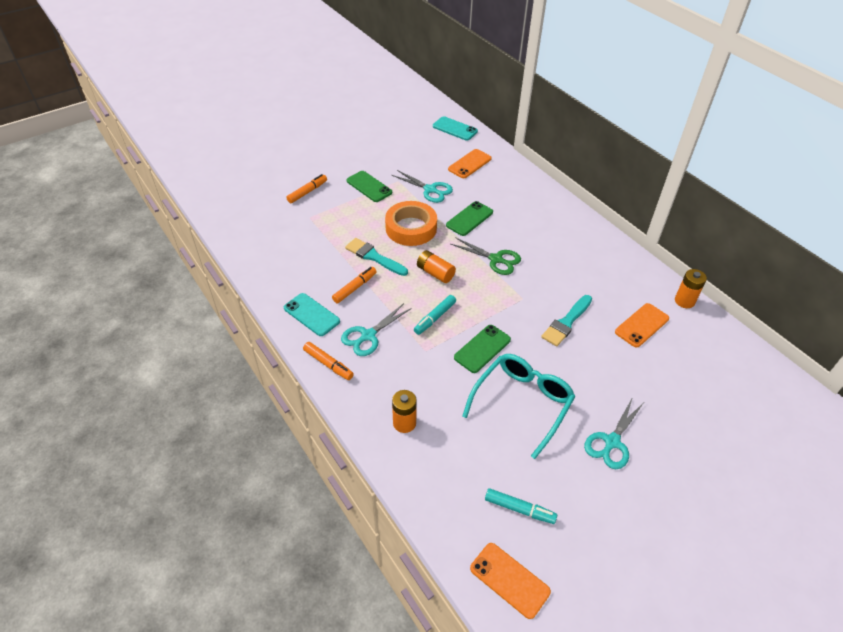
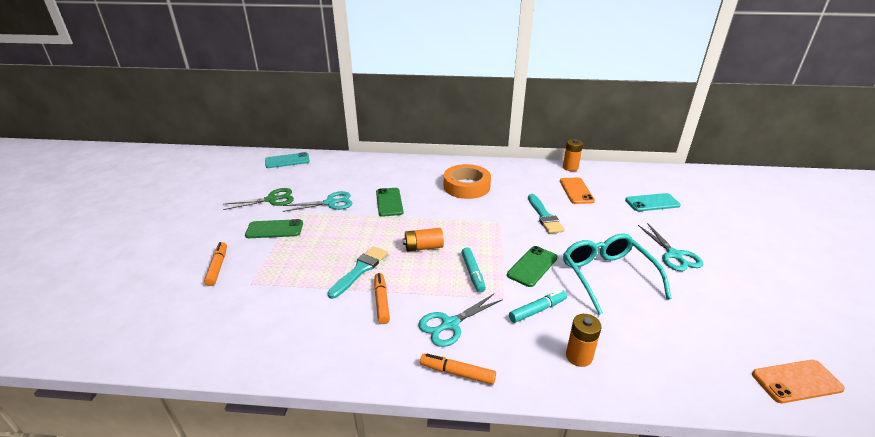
camera: 50 degrees left, 15 degrees down
turquoise phone [284,293,340,336] -> turquoise phone moved to [625,193,680,211]
orange marker [303,342,354,380] -> orange marker turned 150 degrees counterclockwise [420,353,496,385]
turquoise scissors [341,303,412,356] -> turquoise scissors turned 60 degrees clockwise [418,294,503,347]
turquoise brush [345,238,408,276] -> turquoise brush turned 135 degrees clockwise [327,246,388,299]
orange tape [385,201,437,246] -> orange tape moved to [444,164,491,199]
orange phone [448,149,492,178] -> none
green scissors [451,237,521,275] -> green scissors moved to [223,188,294,210]
green phone [454,325,511,373] -> green phone turned 45 degrees clockwise [507,246,558,287]
turquoise marker [485,488,557,524] -> turquoise marker moved to [509,290,567,323]

